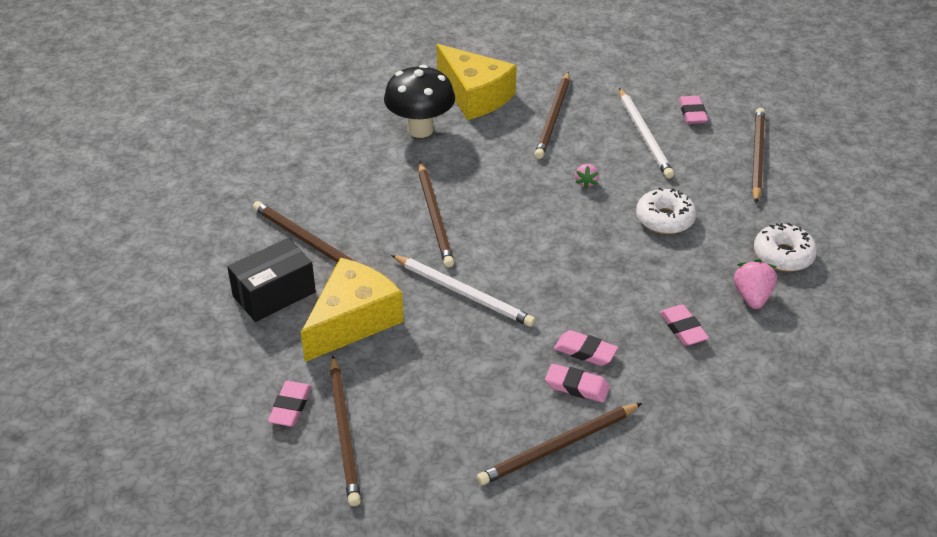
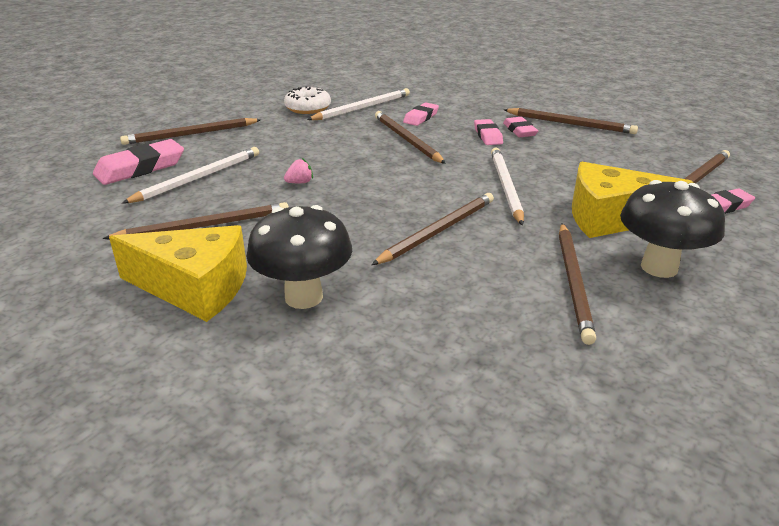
camera: 125 degrees left, 10 degrees down
black box [227,238,316,322] -> black mushroom [620,180,725,278]
yellow cheese [437,44,517,120] -> yellow cheese turned 90 degrees clockwise [109,225,247,322]
white donut [636,187,696,234] -> none
pink eraser [679,96,708,124] -> pink eraser [93,139,184,185], size x1.66
pink strawberry [734,259,777,309] -> white pencil [307,88,410,120]
none -> brown pencil [375,111,446,164]

